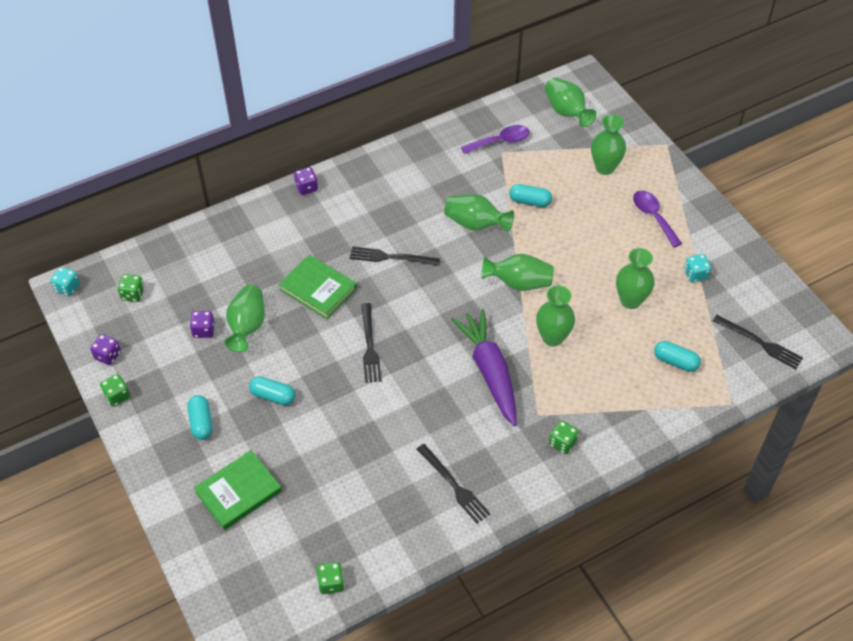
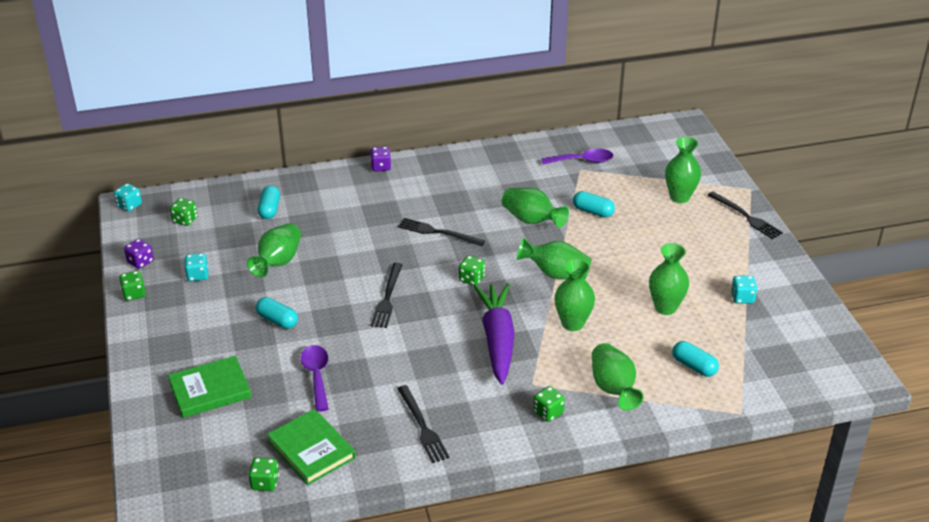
camera: 15 degrees right, 15 degrees down
turquoise capsule [188,395,213,440] -> turquoise capsule moved to [258,185,280,219]
purple dice [190,311,215,338] -> none
green book [279,255,357,319] -> green book moved to [267,409,356,485]
green vase [545,78,597,127] -> green vase moved to [592,343,644,411]
purple spoon [633,190,682,247] -> purple spoon moved to [301,345,329,412]
black fork [713,315,803,369] -> black fork moved to [708,191,783,239]
none -> turquoise dice [184,253,208,281]
none -> green dice [459,256,485,285]

